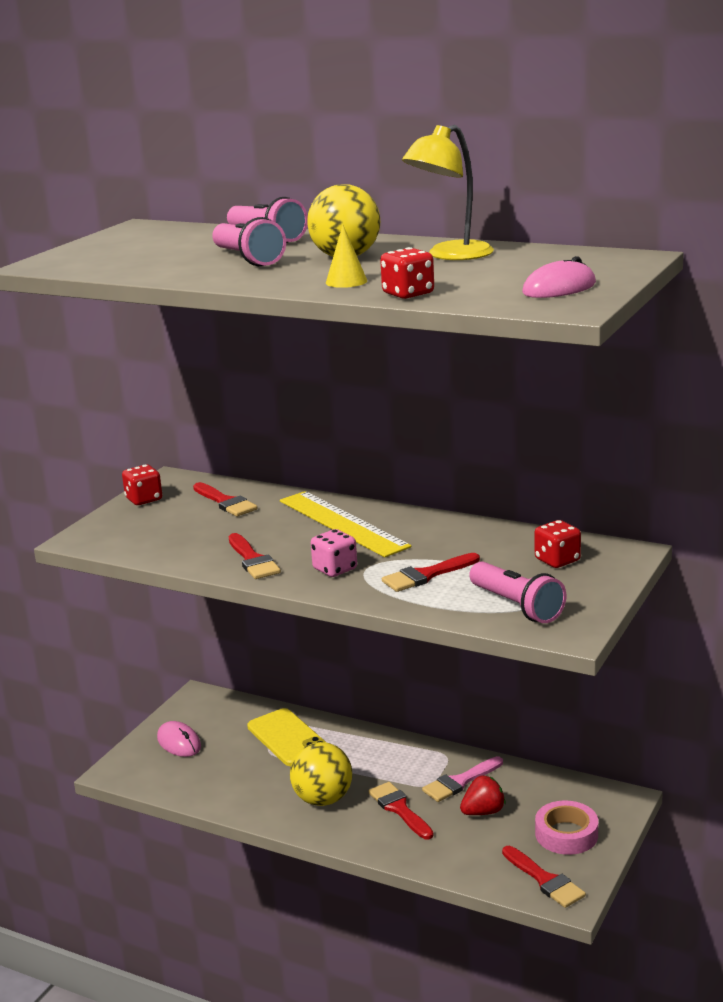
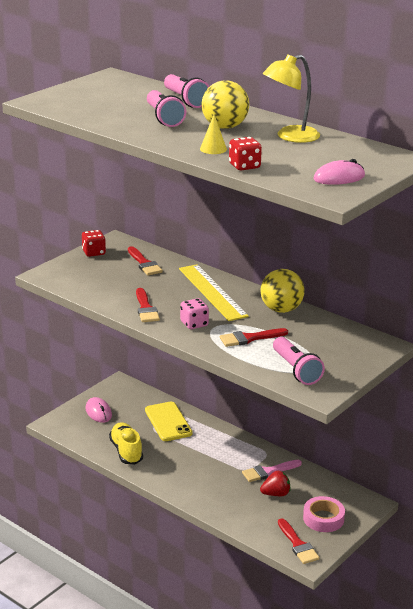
camera: 10 degrees right, 5 degrees up
yellow ball [290,742,352,806] -> yellow ball moved to [260,269,305,313]
red brush [368,782,434,840] -> none
red dice [534,520,581,568] -> none
none -> yellow shoe [109,422,143,465]

